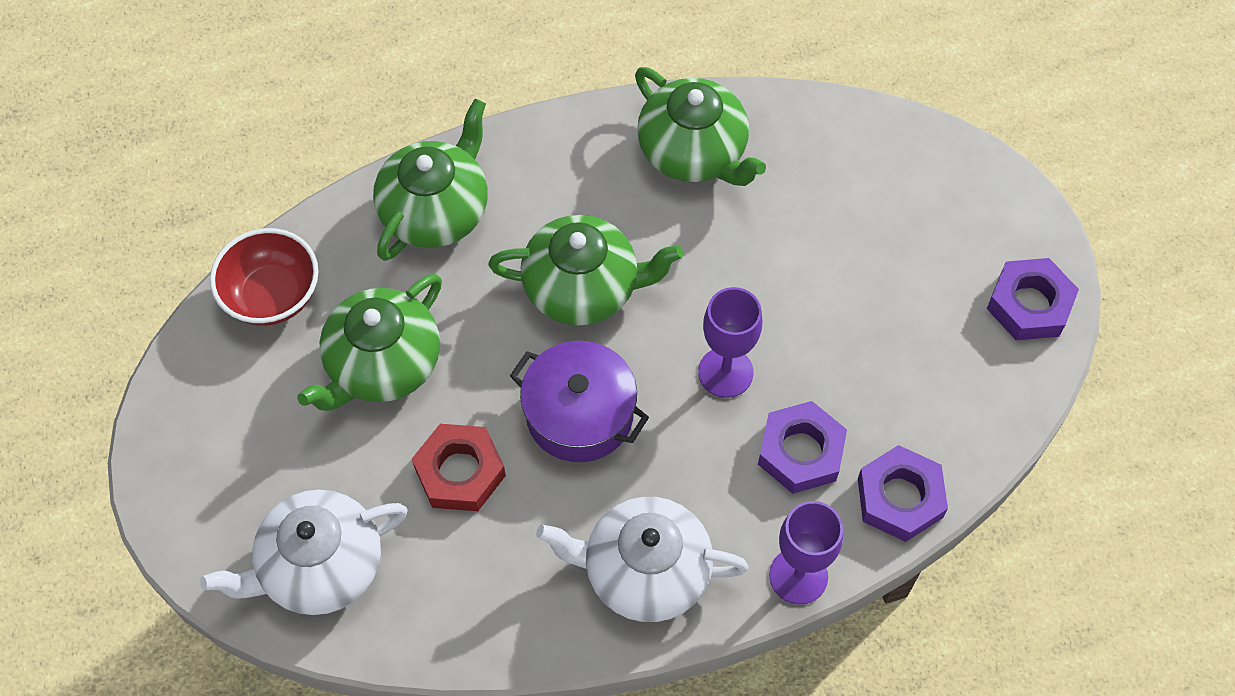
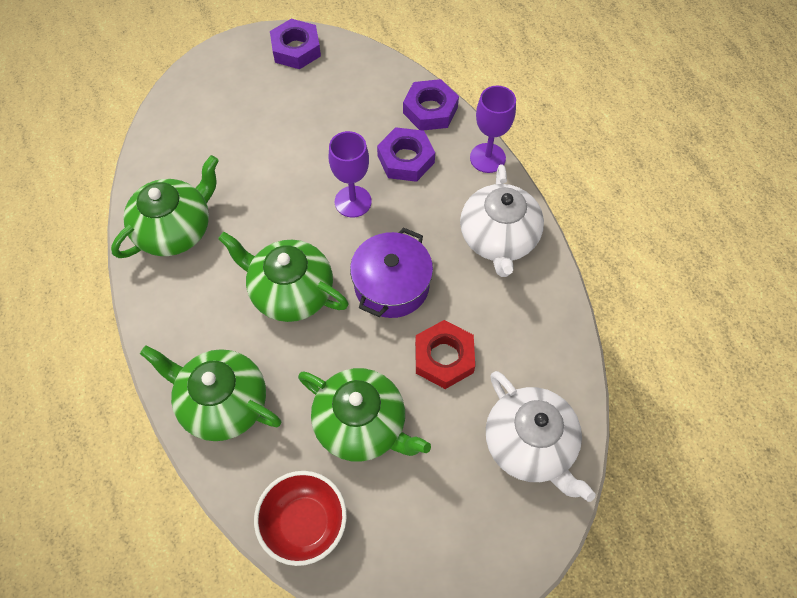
camera: 95 degrees left, 0 degrees up
green teapot [488,215,683,326] -> green teapot turned 60 degrees counterclockwise [218,232,349,322]

